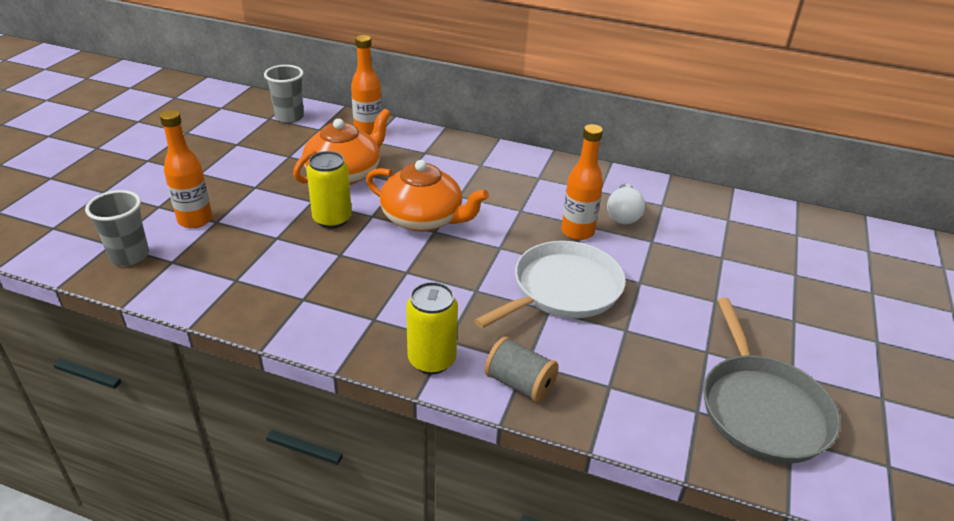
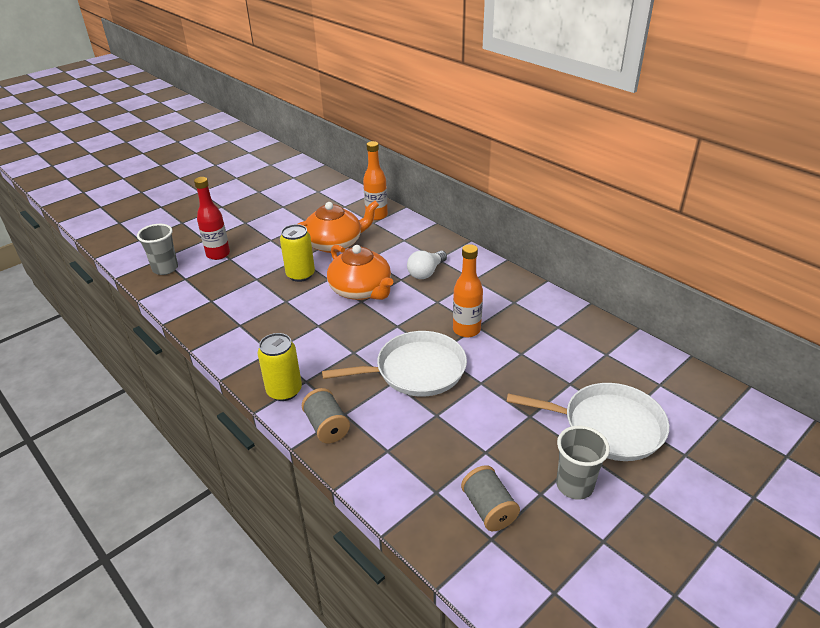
camera: 30 degrees right, 0 degrees up
orange bottle [160,110,213,228] -> red bottle [194,177,230,260]
grey cup [264,65,304,123] -> grey cup moved to [556,426,610,500]
white light bulb [607,184,645,224] -> white light bulb moved to [407,251,447,279]
grey pan [703,298,840,464] -> grey spool [461,465,520,531]
none -> white pan [506,383,669,461]

